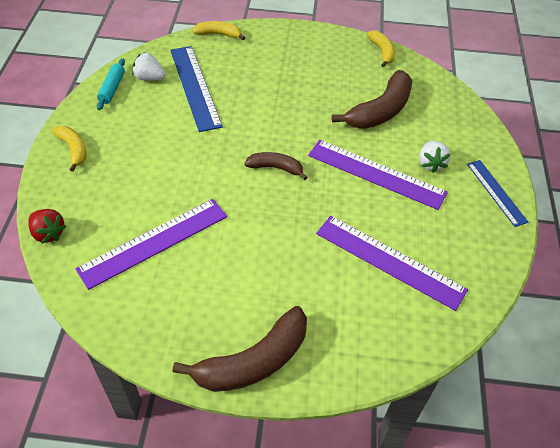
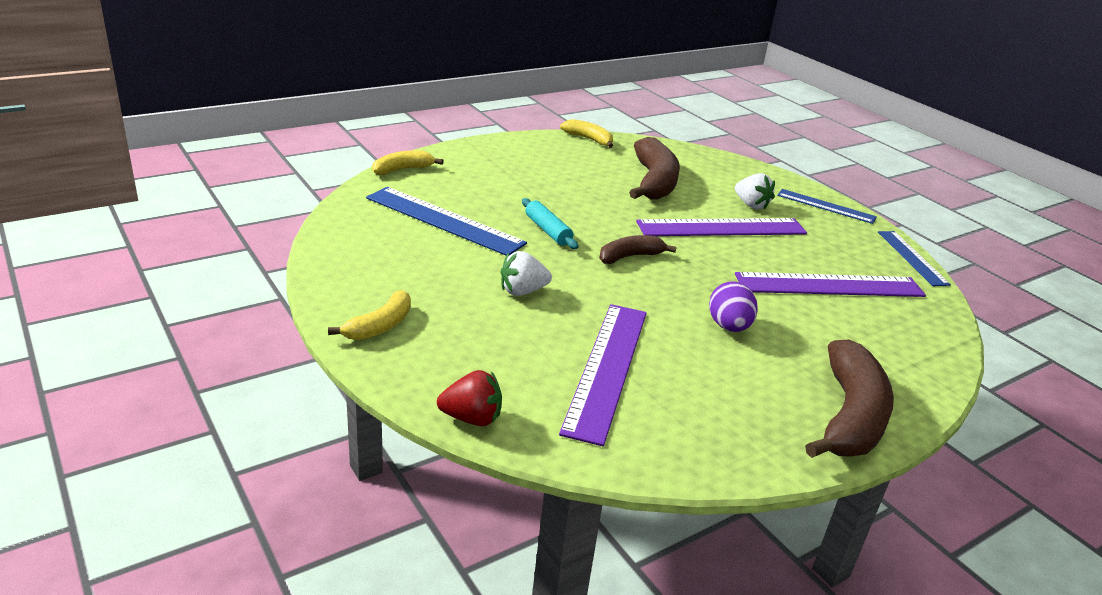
camera: 40 degrees left, 20 degrees down
yellow banana [52,126,86,172] -> yellow banana turned 105 degrees clockwise [328,290,411,340]
turquoise rolling pin [97,59,125,110] -> turquoise rolling pin moved to [522,198,578,249]
white strawberry [132,52,165,81] -> white strawberry moved to [501,251,552,296]
none -> purple egg [709,281,758,332]
none -> blue ruler [878,231,951,286]

